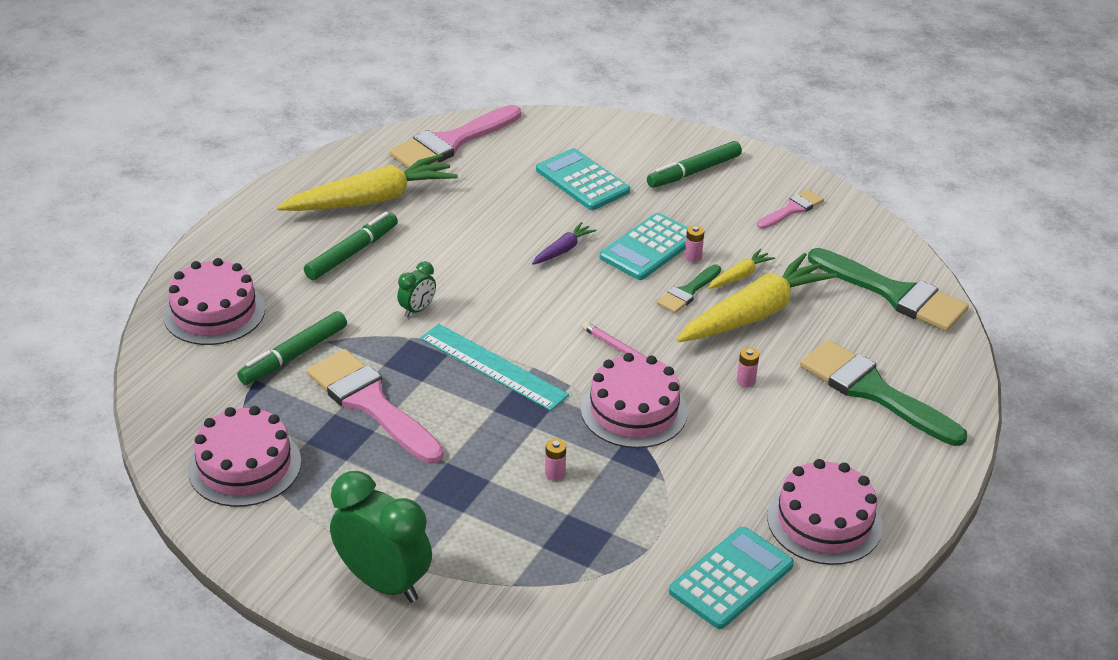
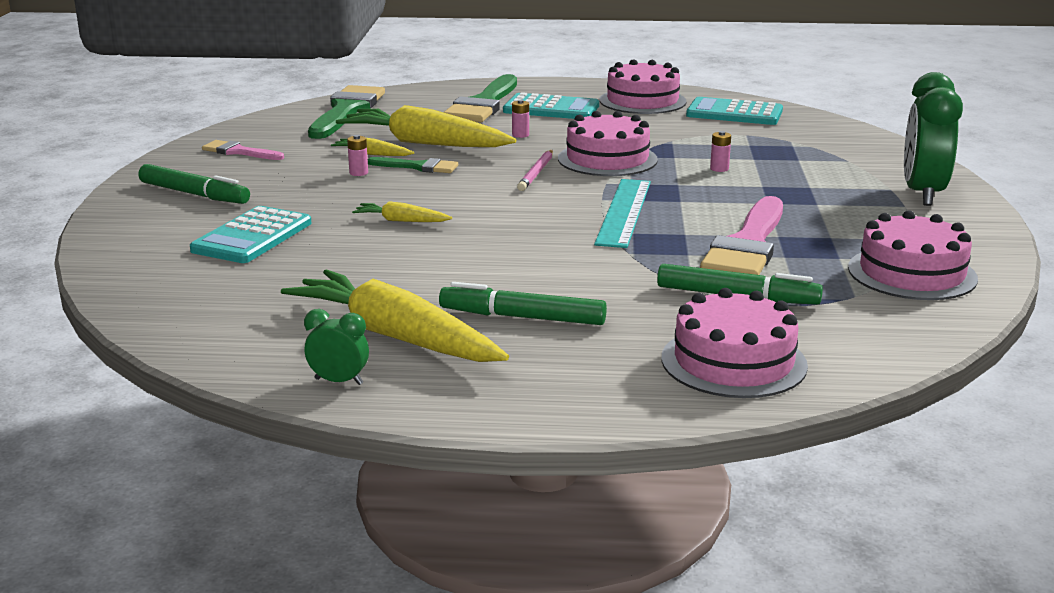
camera: 115 degrees left, 15 degrees down
pink brush [389,105,521,168] -> none
green clock [397,261,436,317] -> green clock moved to [304,309,369,385]
purple carrot [532,222,597,265] -> yellow carrot [352,201,452,222]
turquoise calculator [600,213,688,280] -> turquoise calculator moved to [503,92,599,119]

